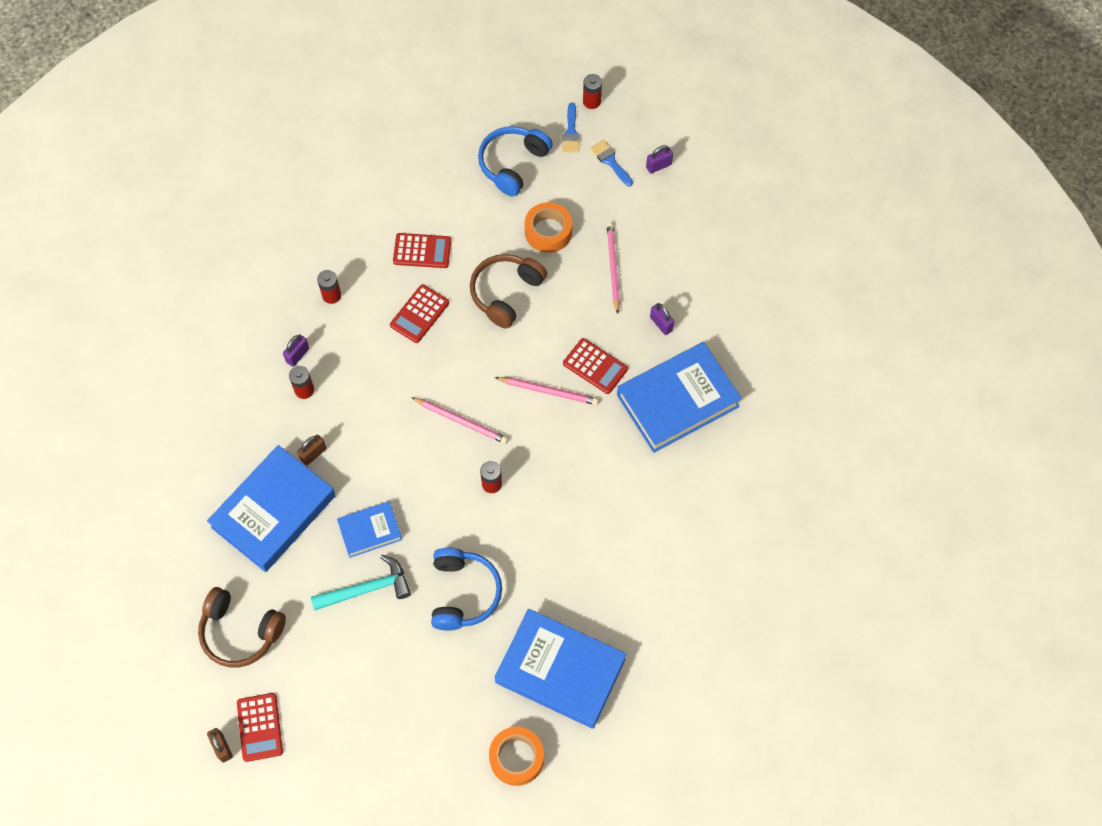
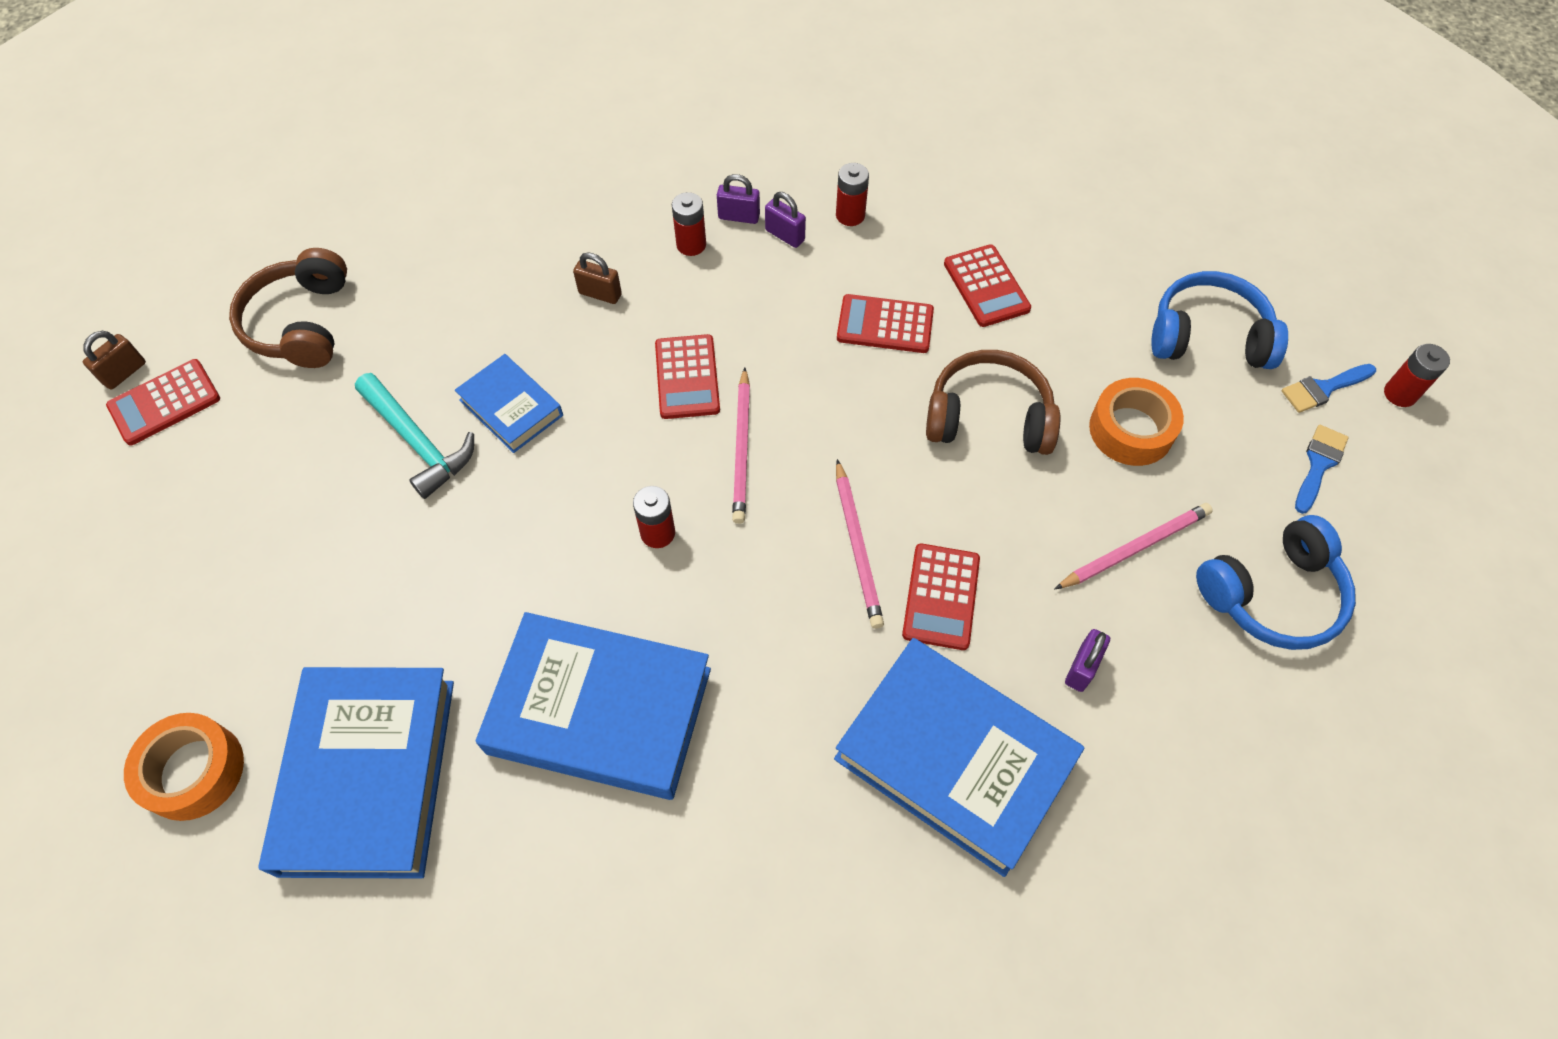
camera: 65 degrees right, 5 degrees down
blue book [207,445,336,572] -> blue book moved to [476,612,711,800]
blue headphones [431,548,502,631] -> blue headphones moved to [1196,515,1356,650]
purple padlock [646,145,673,174] -> purple padlock moved to [765,192,806,248]
none -> red calculator [655,334,720,419]

